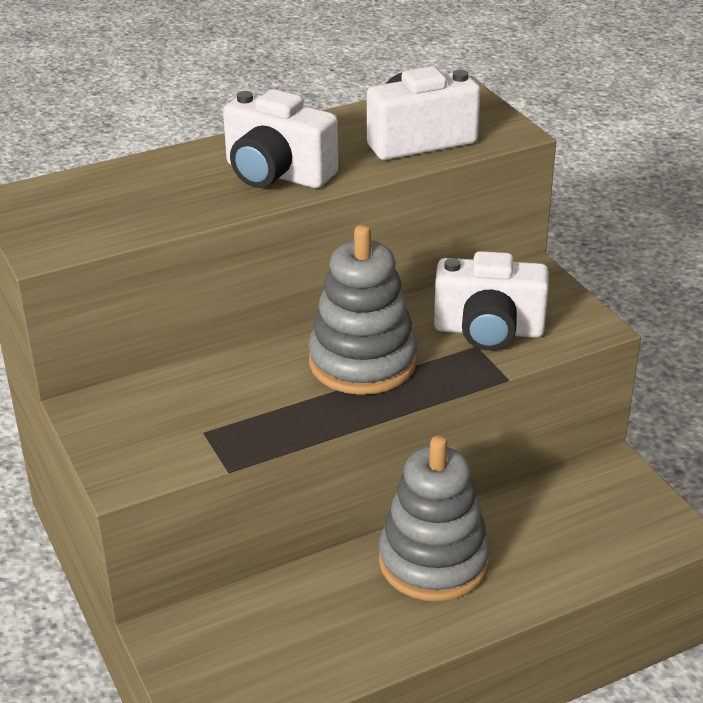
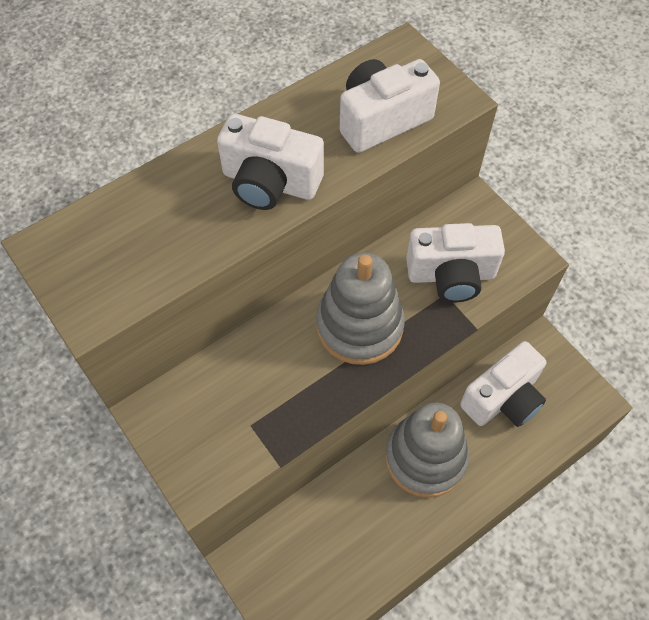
camera: 10 degrees left, 25 degrees up
none -> white camera [460,341,546,427]

